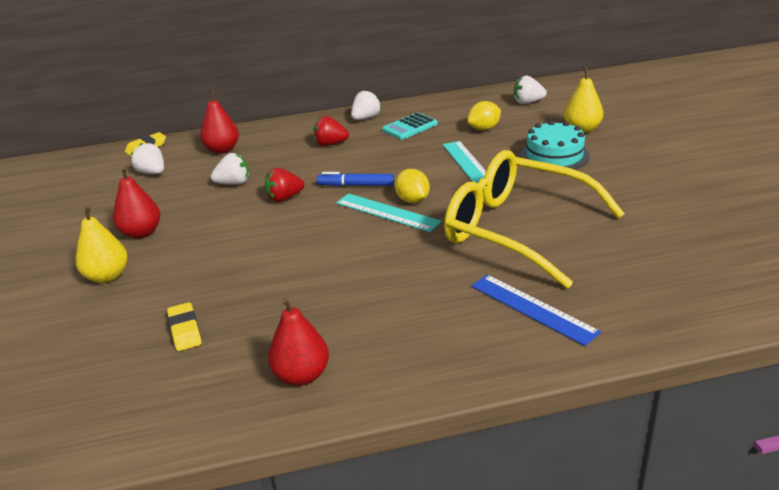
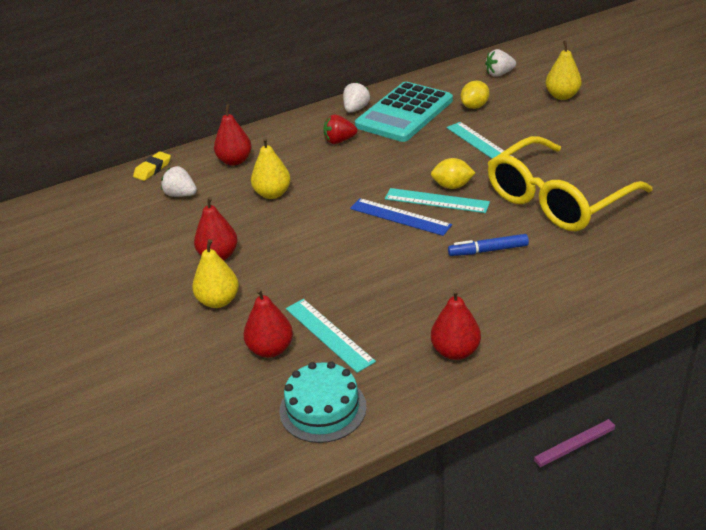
camera: 15 degrees left, 5 degrees up
yellow eraser [167,302,202,351] -> turquoise ruler [286,299,376,373]
white strawberry [211,153,249,185] -> yellow pear [251,138,291,199]
red strawberry [265,168,305,202] -> none
blue marker [317,172,394,186] -> blue marker moved to [448,234,529,256]
turquoise calculator [382,113,438,140] -> turquoise calculator [355,82,453,142], size x2.01
yellow lemon [395,169,430,204] -> yellow lemon turned 45 degrees counterclockwise [431,158,475,189]
yellow glasses [444,150,625,289] -> yellow glasses turned 60 degrees counterclockwise [488,136,652,231]
blue ruler [471,275,601,346] -> blue ruler moved to [350,198,452,236]
turquoise cake [520,120,589,170] -> turquoise cake moved to [279,362,367,443]
none -> red pear [244,288,293,358]

